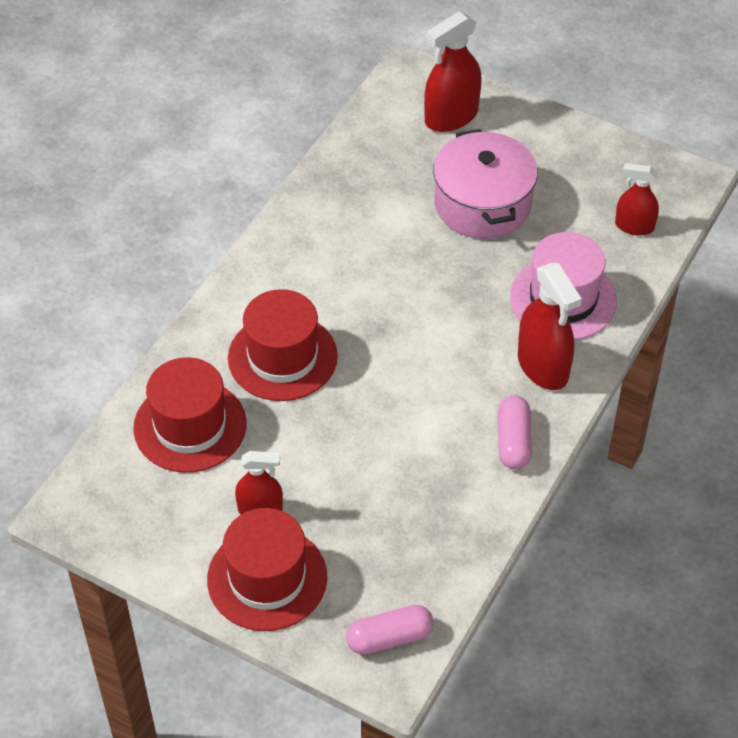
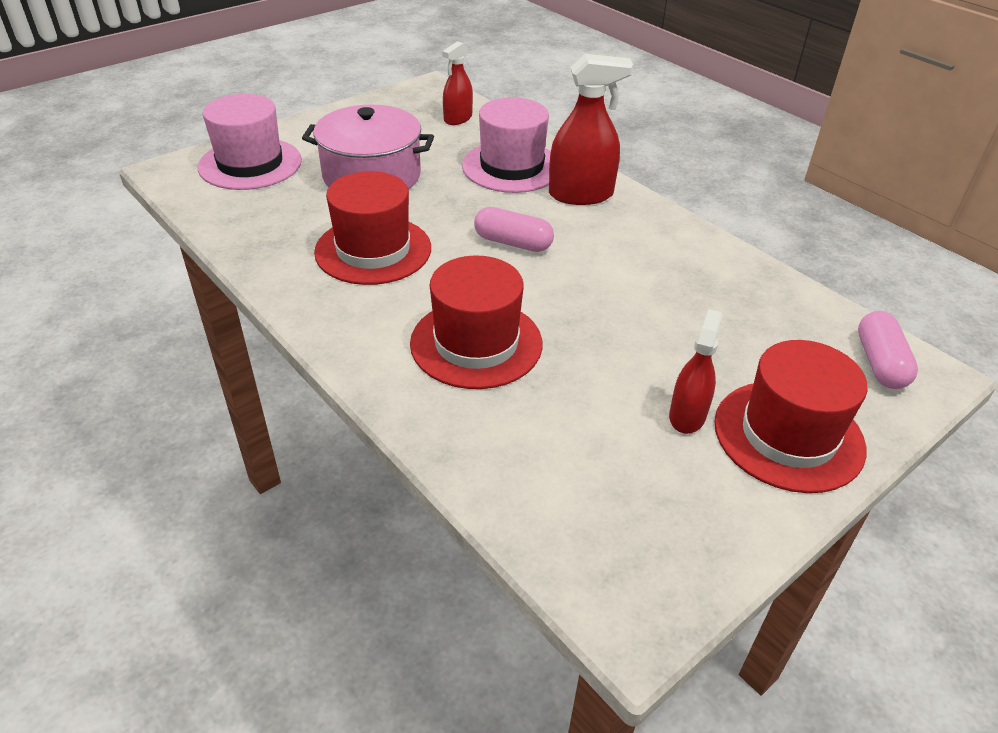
camera: 70 degrees left, 10 degrees down
red hat [133,357,246,473] -> red hat moved to [314,171,431,285]
red spray bottle [424,11,482,132] -> pink hat [198,94,302,190]
pink capsule [498,395,532,469] -> pink capsule moved to [474,207,554,252]

